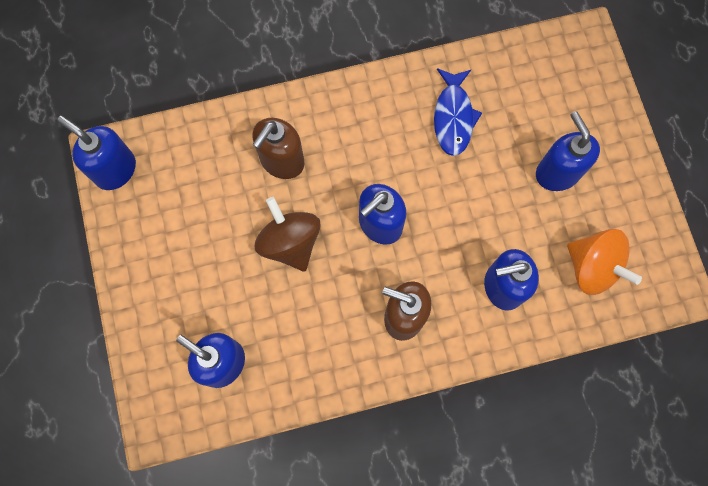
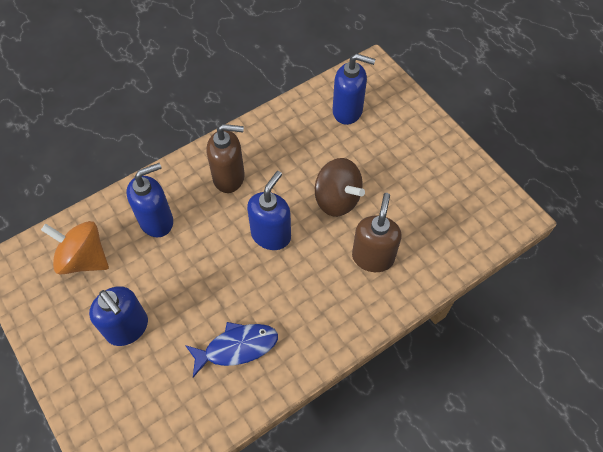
camera: 160 degrees right, 15 degrees down
blue soap dispenser [57,116,136,190] -> none
blue fish [434,68,482,156] -> blue fish turned 90 degrees clockwise [185,322,278,377]

